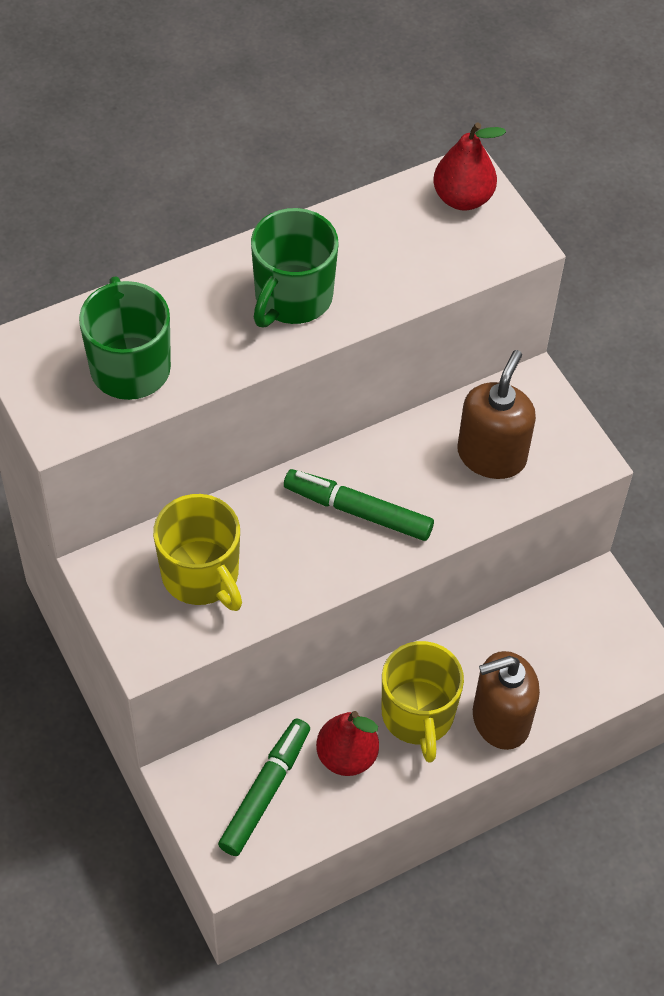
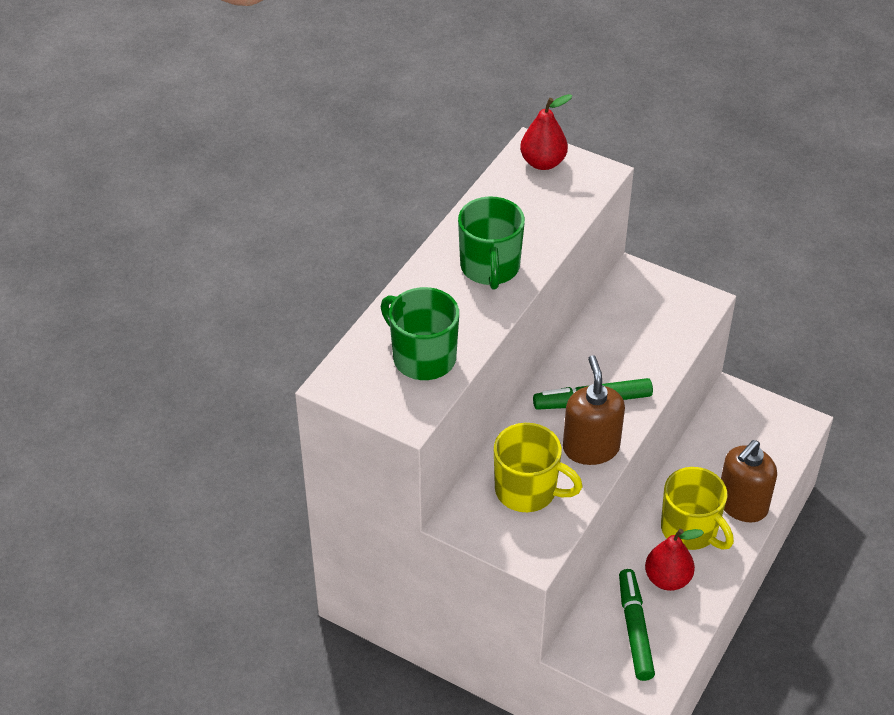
camera: 30 degrees left, 10 degrees down
brown soap dispenser [457,350,536,479] -> brown soap dispenser moved to [563,355,625,465]

